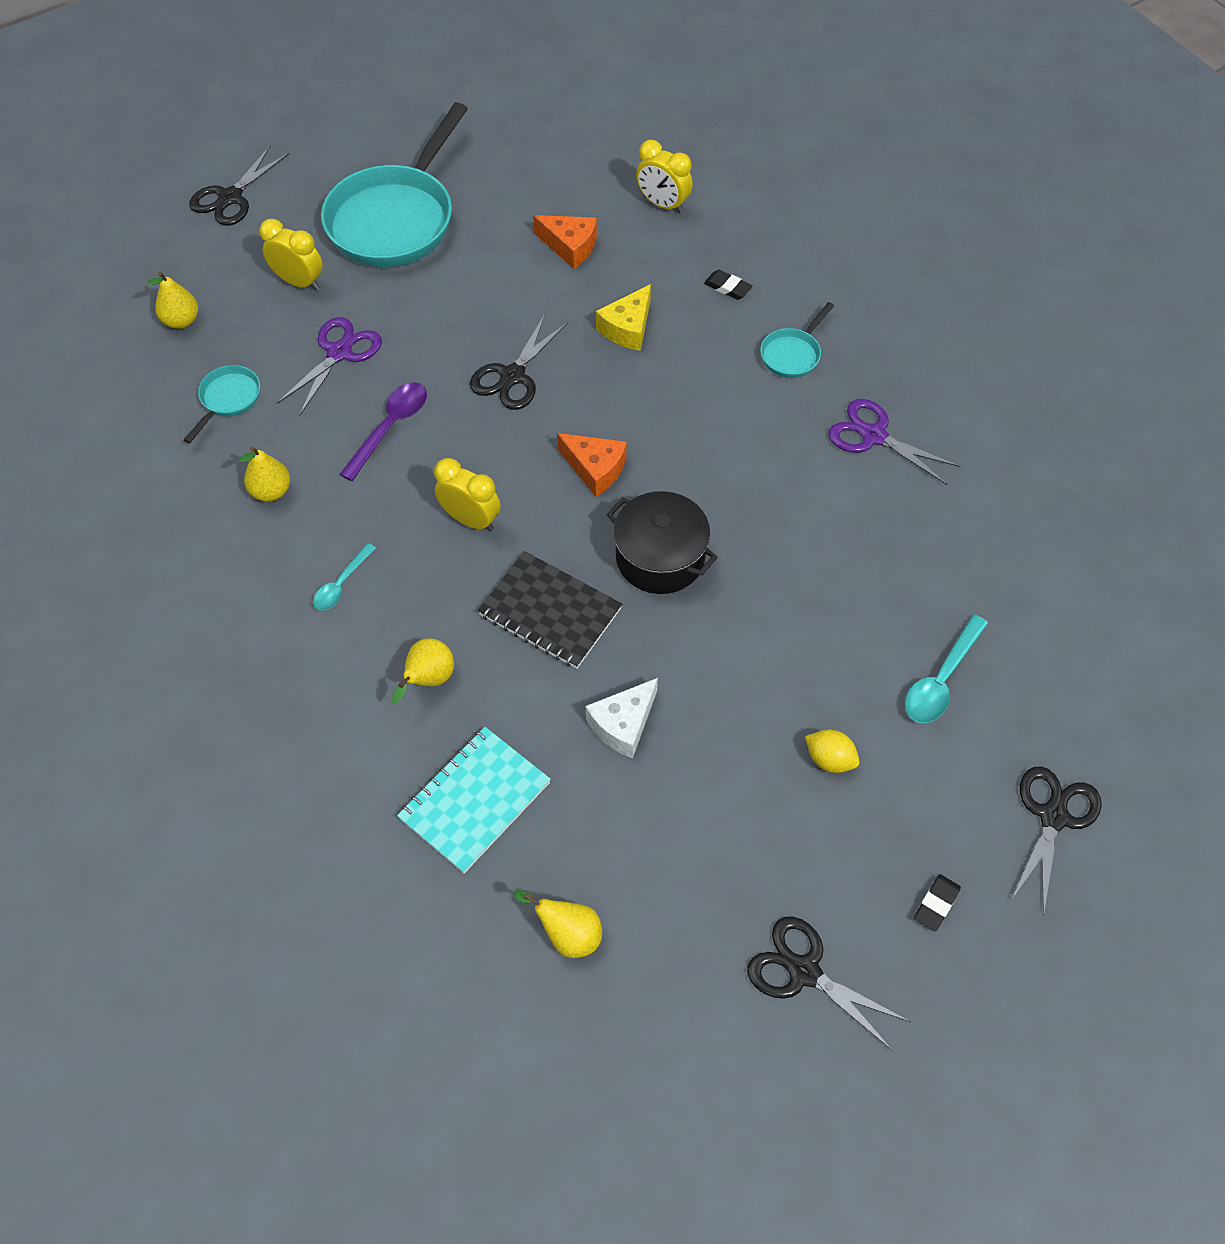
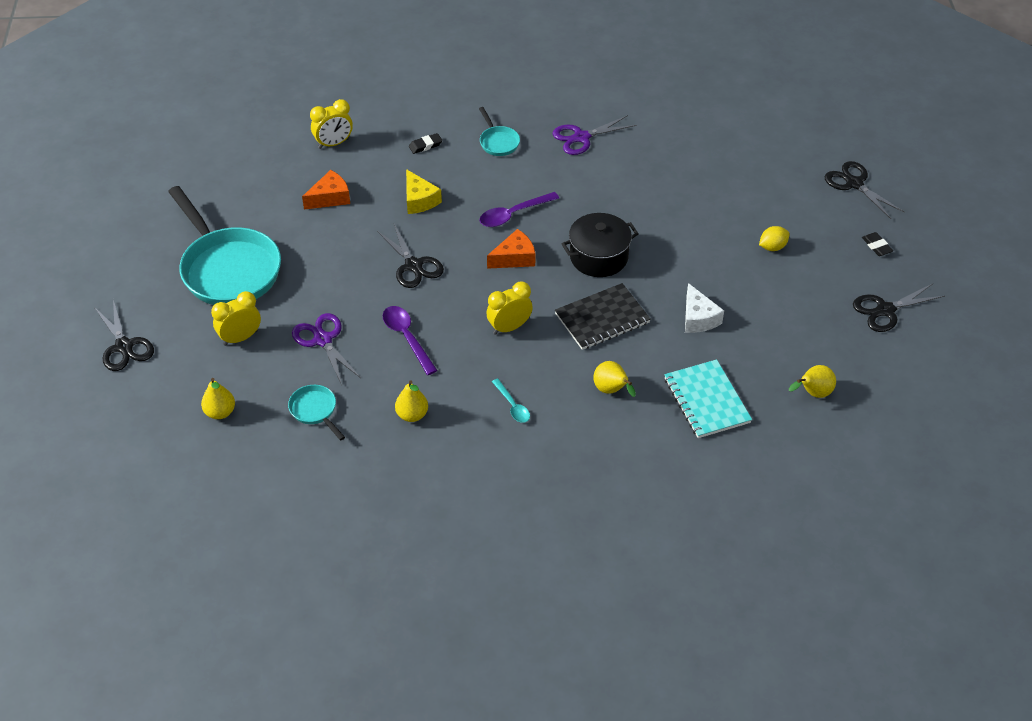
camera: 60 degrees left, 10 degrees down
turquoise spoon [905,614,988,723] -> none
none -> purple spoon [480,192,559,227]

